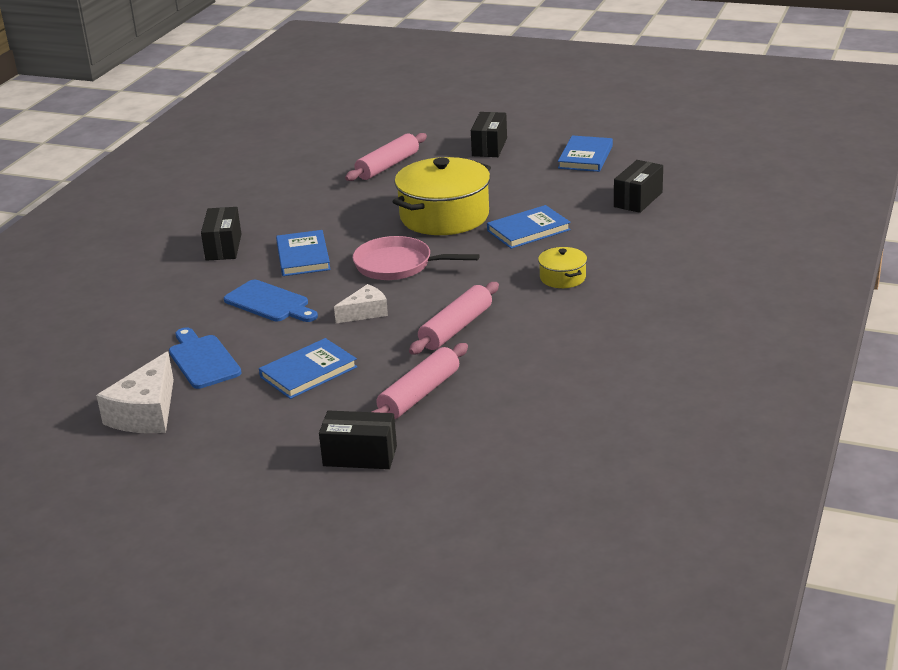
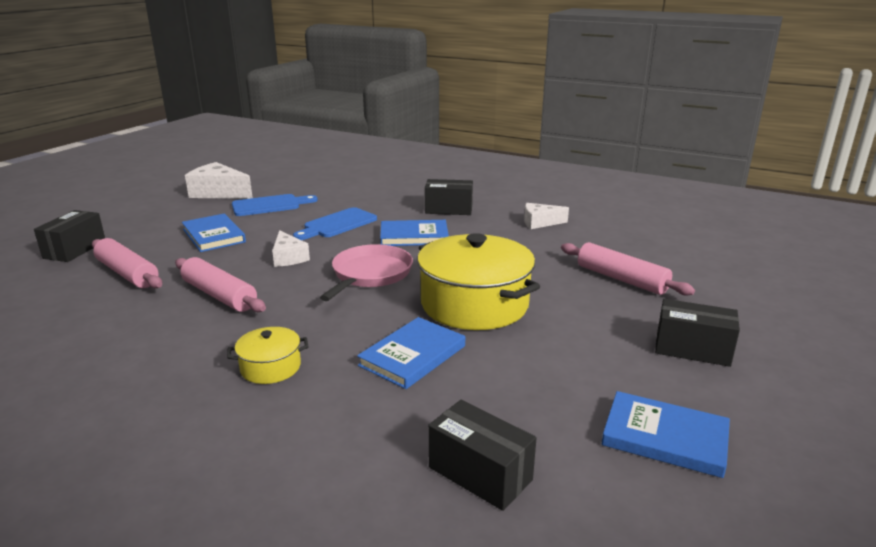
camera: 95 degrees right, 5 degrees down
blue book [487,205,571,249] -> blue book turned 60 degrees clockwise [357,317,465,389]
none -> white cheese [524,203,569,229]

